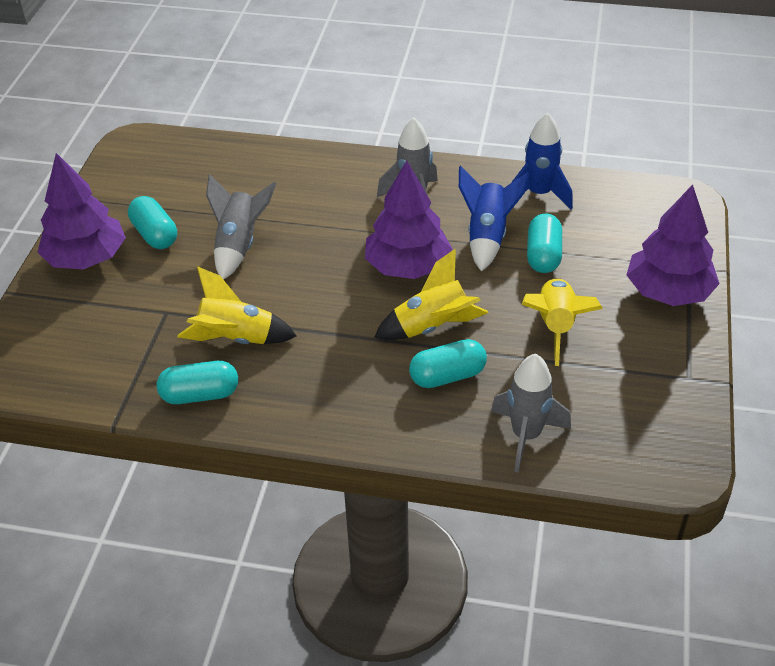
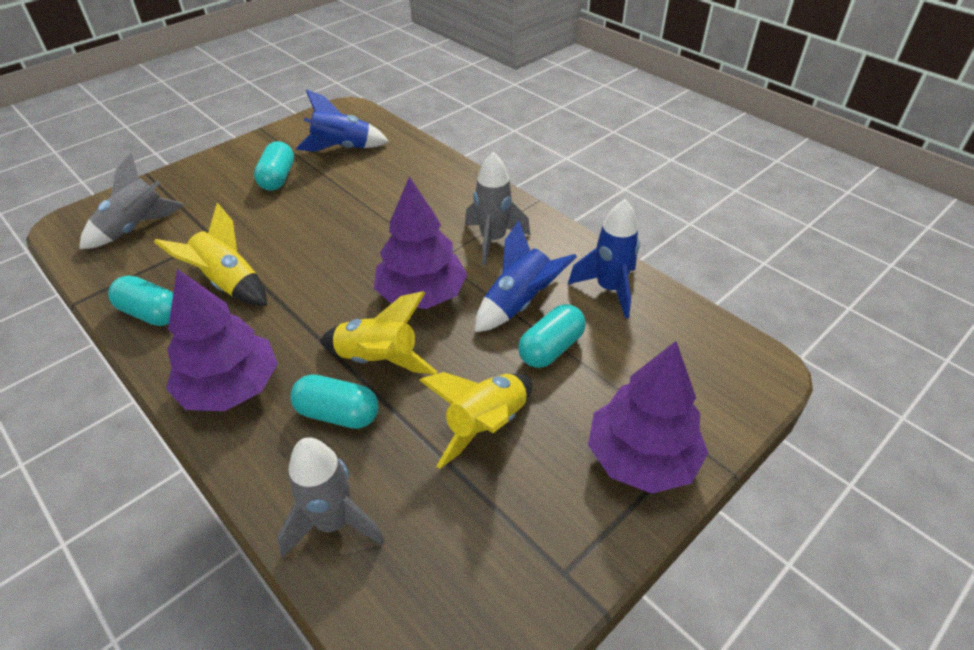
camera: 35 degrees right, 0 degrees up
purple tree [37,153,126,269] -> purple tree moved to [166,269,278,411]
grey rocket [206,174,276,280] -> grey rocket moved to [80,153,184,249]
none -> blue rocket [296,89,389,152]

